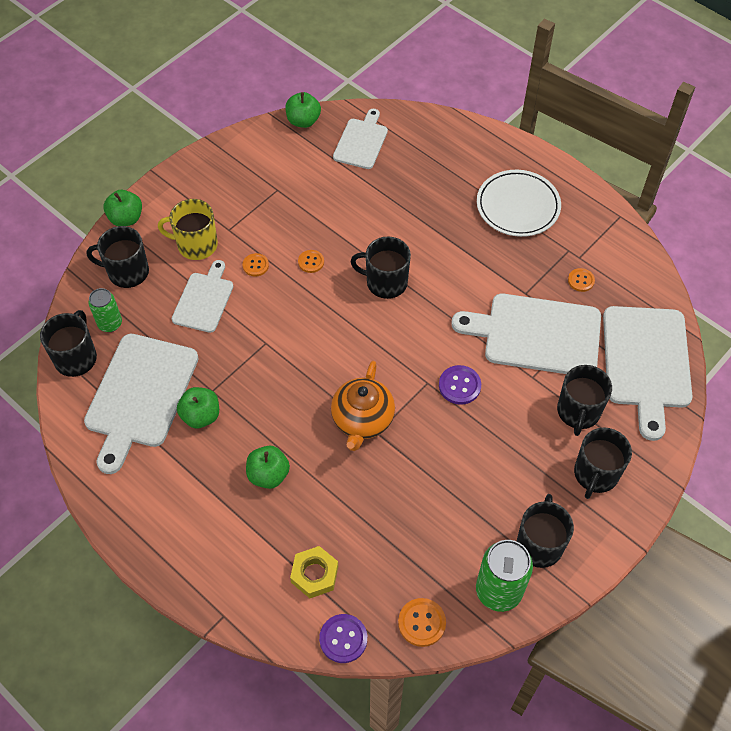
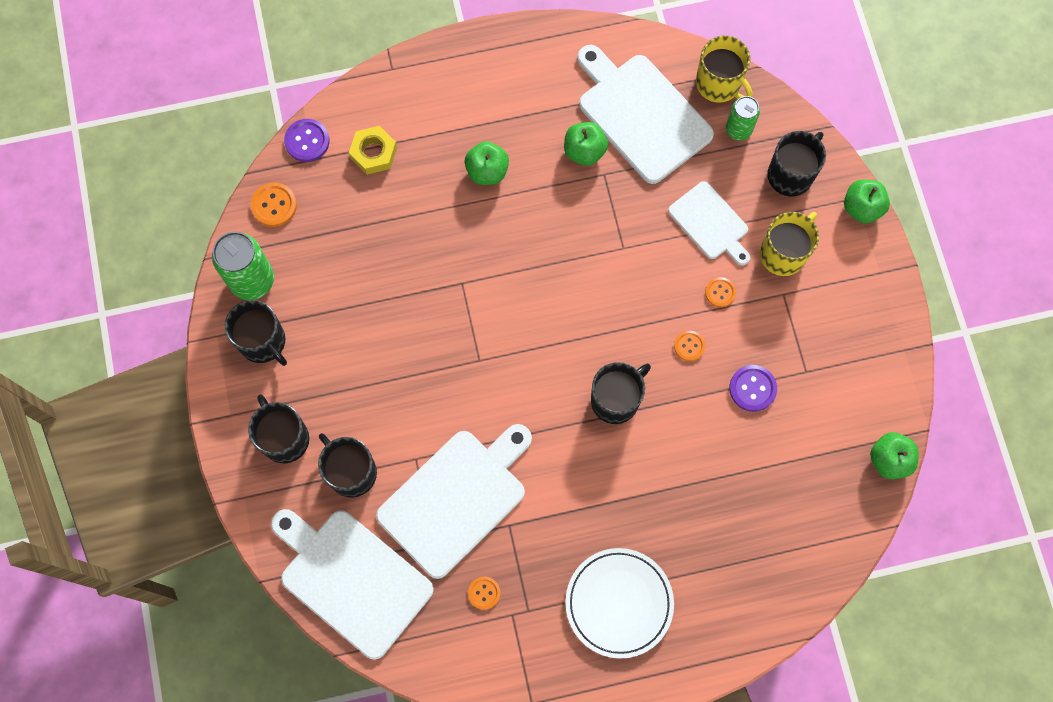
camera: 125 degrees right, 15 degrees up
black mug [40,310,97,377] -> yellow mug [696,36,753,103]
orange teapot [331,361,395,451] -> none
white cutting board [333,109,388,169] -> none
purple button [439,365,481,405] -> purple button moved to [729,365,777,412]

